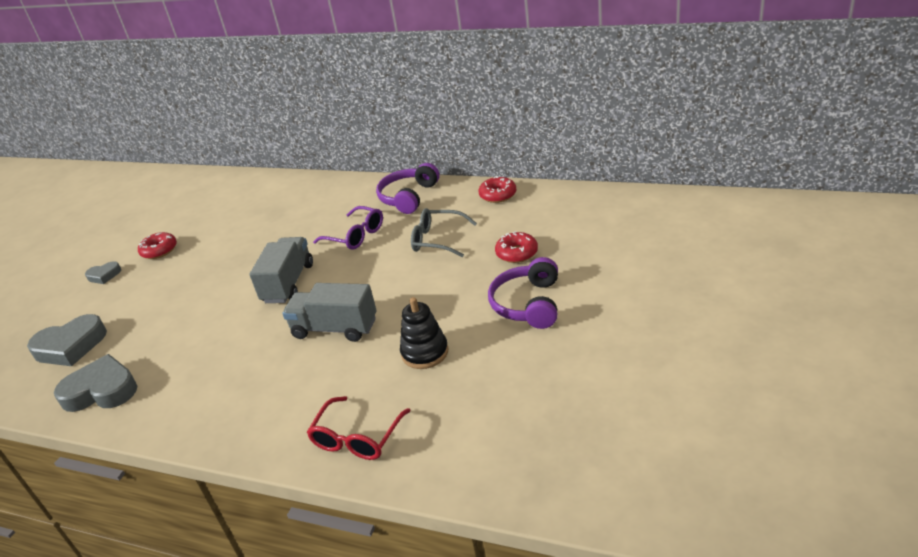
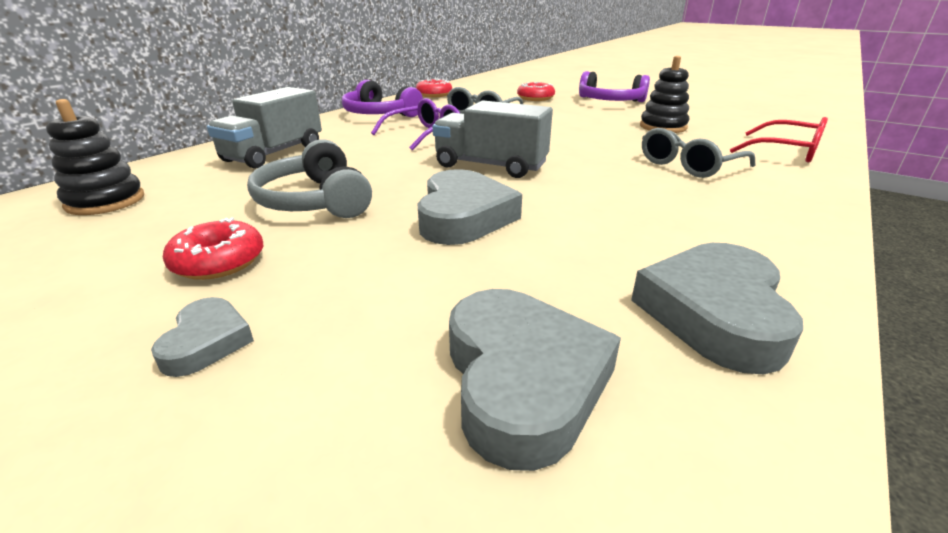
camera: 80 degrees left, 5 degrees down
grey truck [282,283,377,342] -> grey truck moved to [207,87,322,169]
none -> black stacking toy [46,99,144,215]
none -> grey headphones [247,139,372,218]
none -> grey heart [417,169,522,245]
none -> grey glasses [642,128,755,178]

